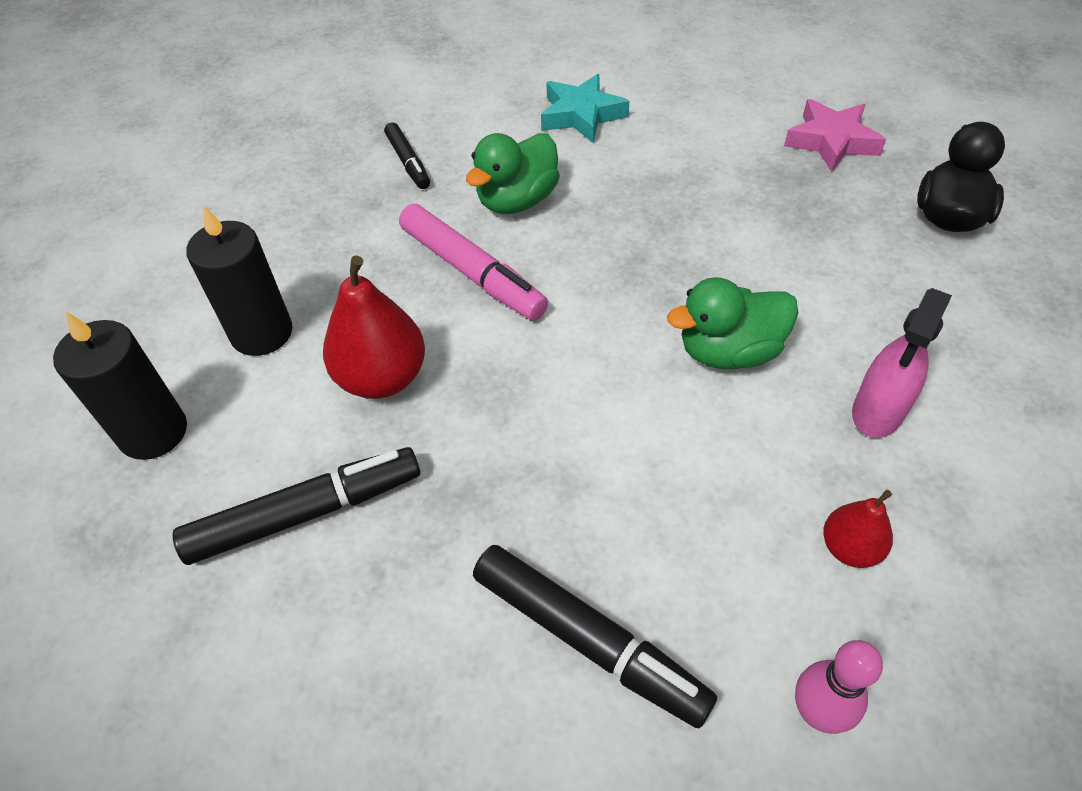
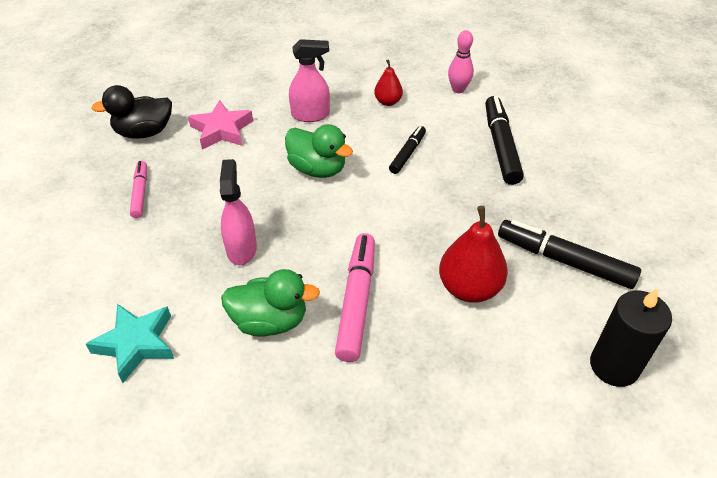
camera: 130 degrees left, 5 degrees down
black candle [186,205,292,356] -> none
black marker [384,122,430,189] -> black marker moved to [389,126,426,174]
pink star [784,99,886,172] -> pink star moved to [188,100,253,150]
none -> pink marker [130,161,147,218]
none -> pink spray bottle [220,159,257,266]

